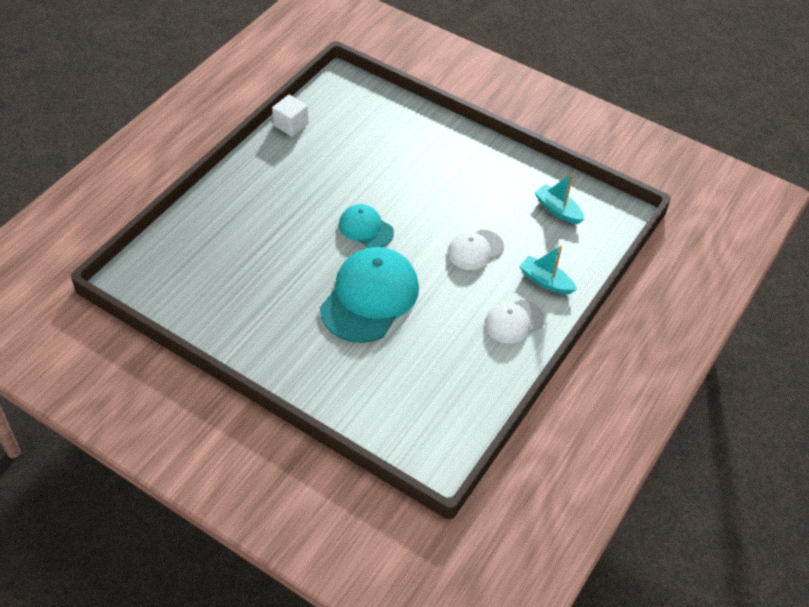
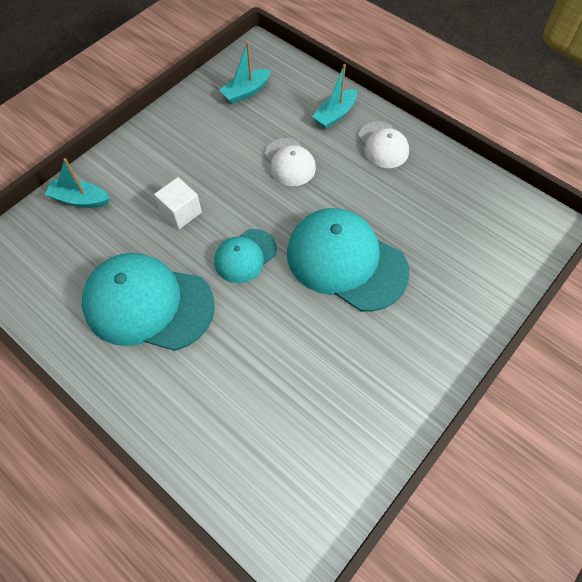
camera: 80 degrees left, 10 degrees up
white cube [272,95,308,137] -> white cube moved to [154,177,202,229]
none -> turquoise boat [44,158,110,208]
none -> turquoise cap [82,253,215,351]

